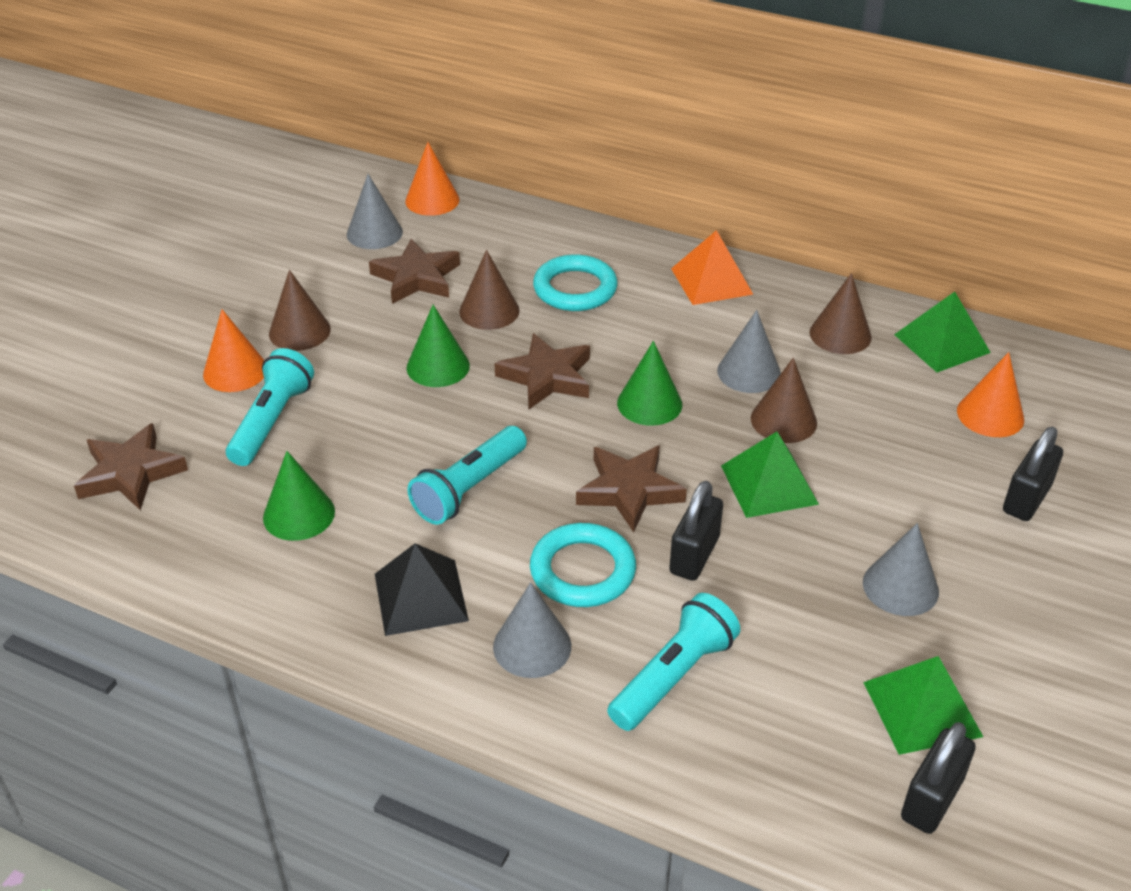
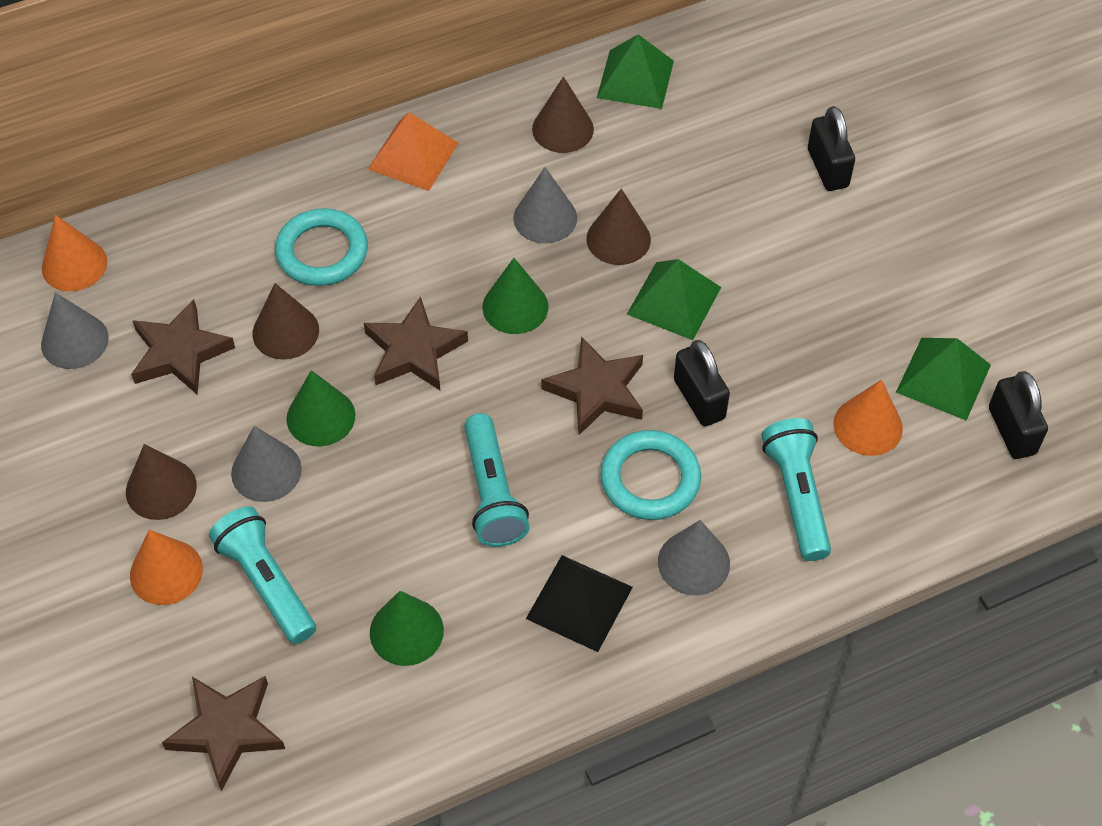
camera: 50 degrees left, 15 degrees up
grey cone [863,523,939,616] -> grey cone moved to [231,426,302,502]
orange cone [957,352,1024,437] -> orange cone moved to [833,380,903,456]

